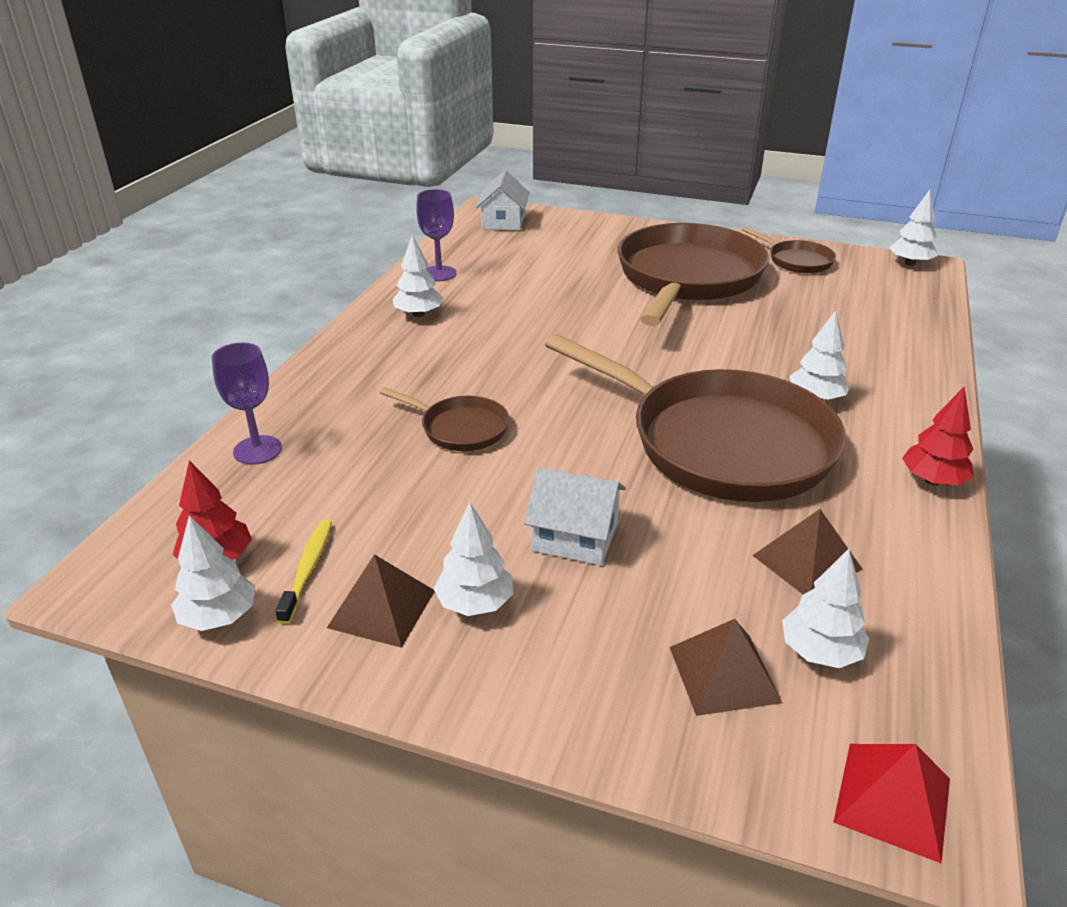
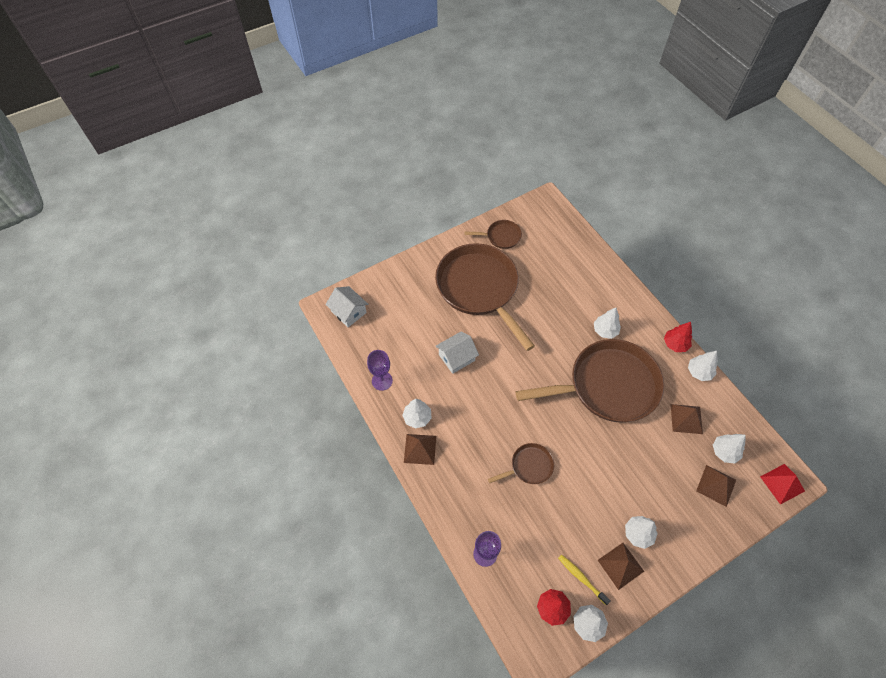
camera: 50 degrees left, 25 degrees up
white house [524,467,626,565] -> white house moved to [436,331,479,374]
white tree [889,190,938,266] -> white tree moved to [688,351,718,381]
none -> brown pyramid [404,434,436,465]

